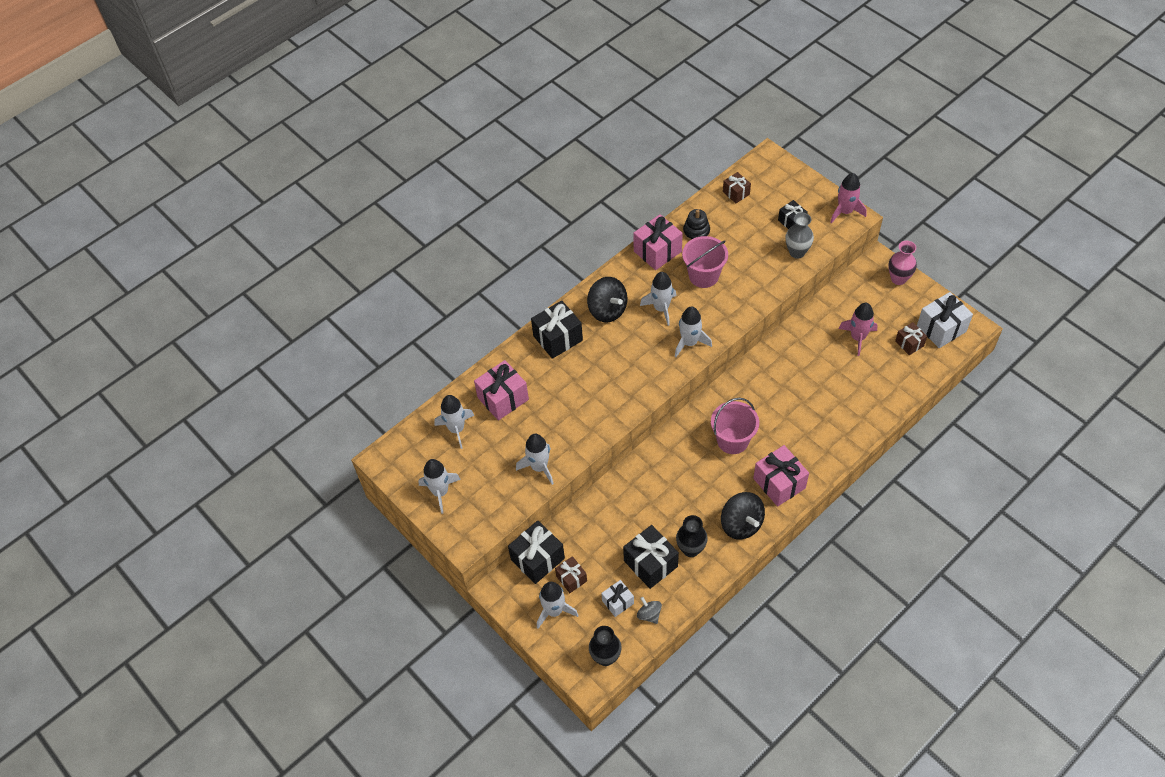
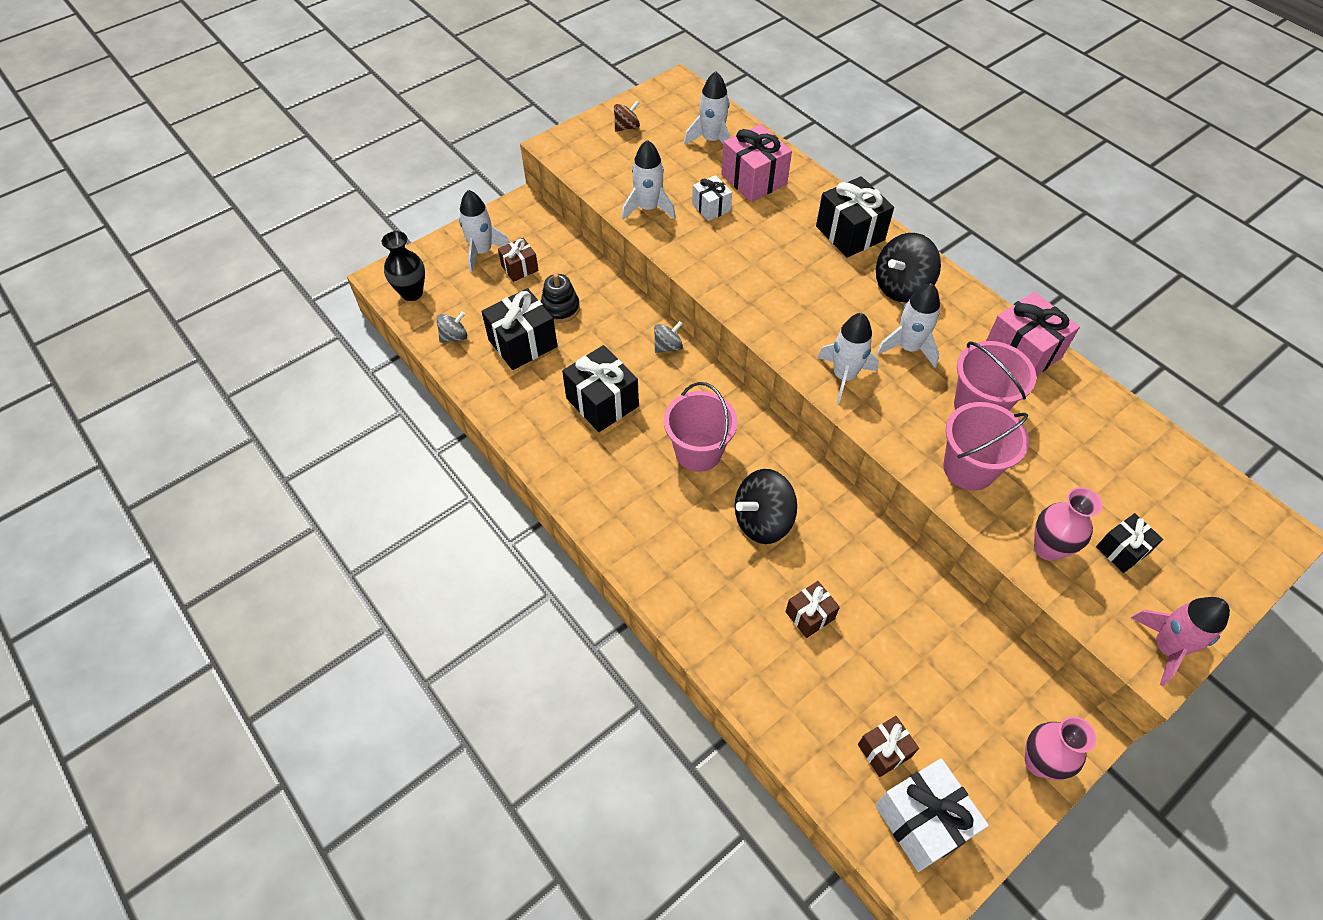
camera: 90 degrees right, 0 degrees up
white rocket [418,459,461,514] -> brown spinning top [614,100,640,132]
black gift [508,520,565,584] -> black gift moved to [562,345,639,432]
white gift [601,580,634,617] -> white gift moved to [692,175,732,221]
black vase [676,515,708,557] -> none
black stacking toy [683,209,710,241] -> black stacking toy moved to [541,273,580,323]
black spinning top [721,492,765,540] -> black spinning top moved to [735,469,797,544]
brown gift [723,172,751,203] -> brown gift moved to [785,581,840,638]
pink gift [753,445,809,507] -> none
grey vase [785,212,814,259] -> pink vase [1034,487,1102,561]
pink rocket [839,303,878,356] -> none
none -> grey spinning top [654,321,683,353]
none -> pink bucket [943,402,1029,491]

